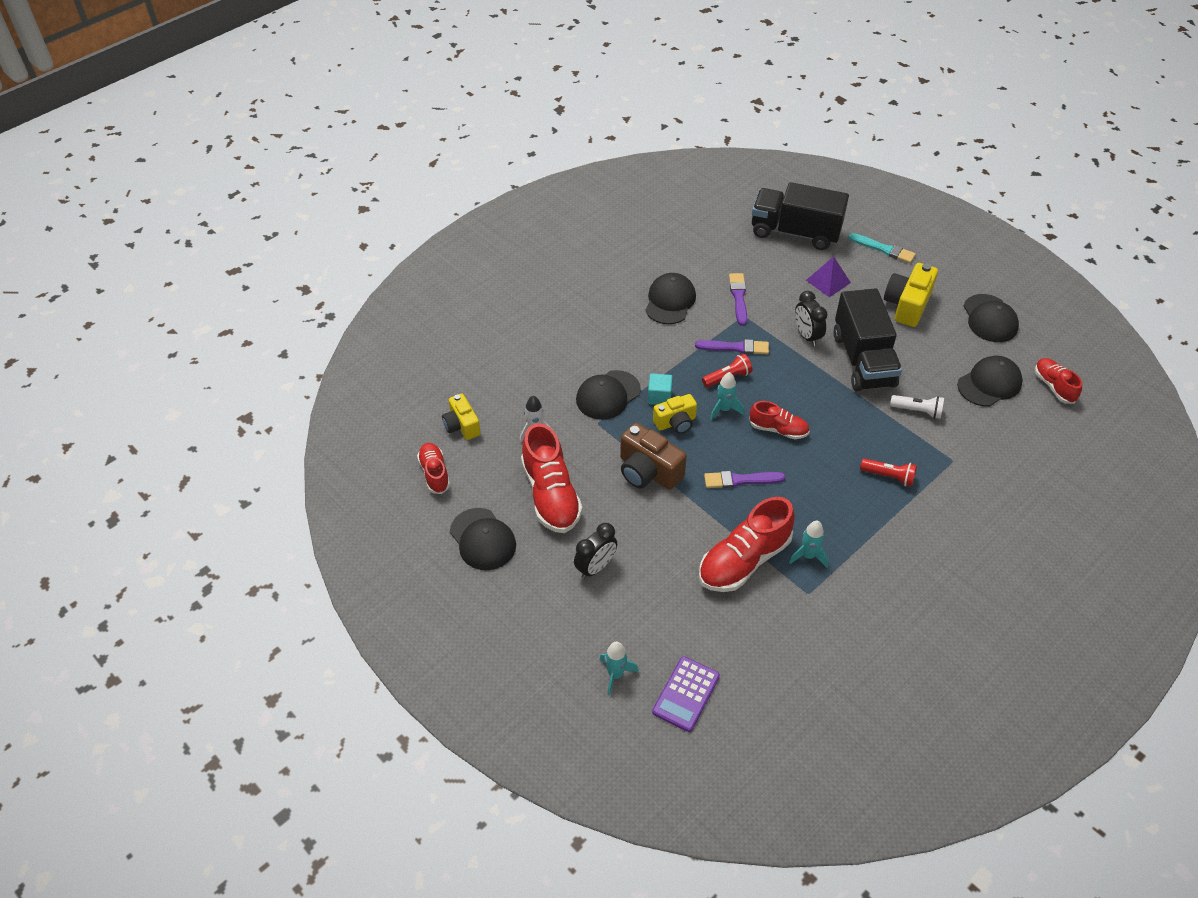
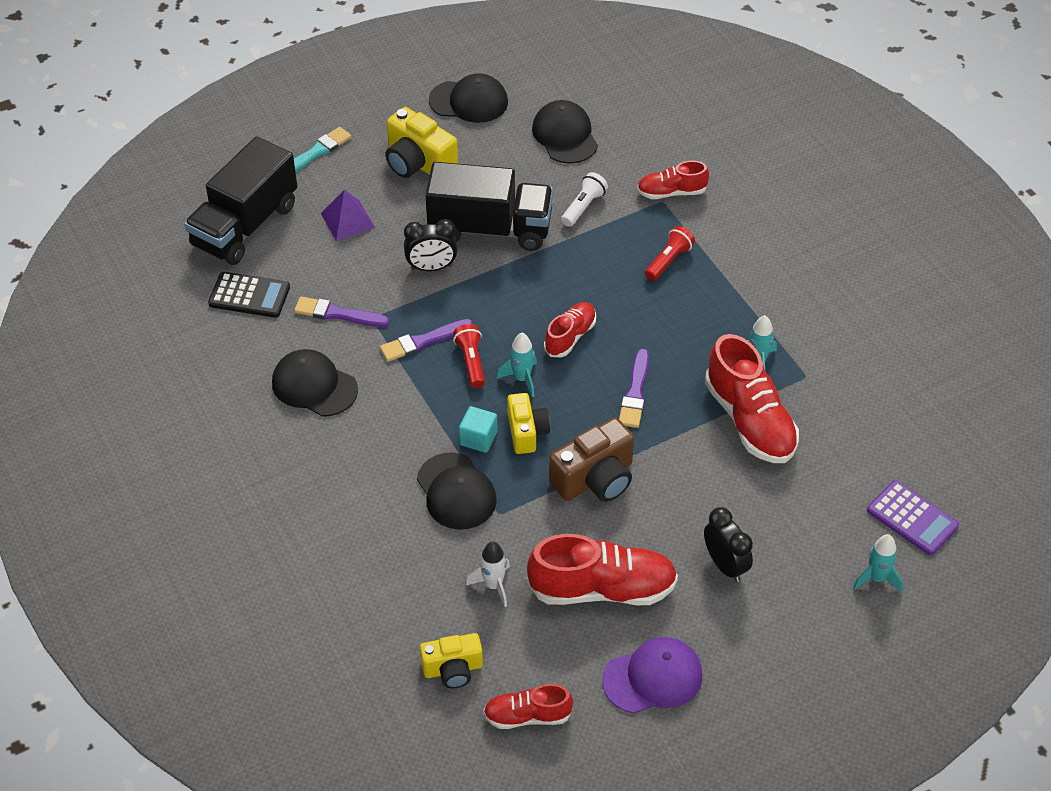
camera: 75 degrees left, 0 degrees up
black cap [450,508,516,570] -> purple cap [602,637,702,714]
purple brush [695,339,769,355] -> purple brush turned 135 degrees counterclockwise [380,319,473,362]
red shoe [1035,358,1082,404] -> red shoe moved to [637,161,709,199]
none -> black calculator [208,272,290,318]

